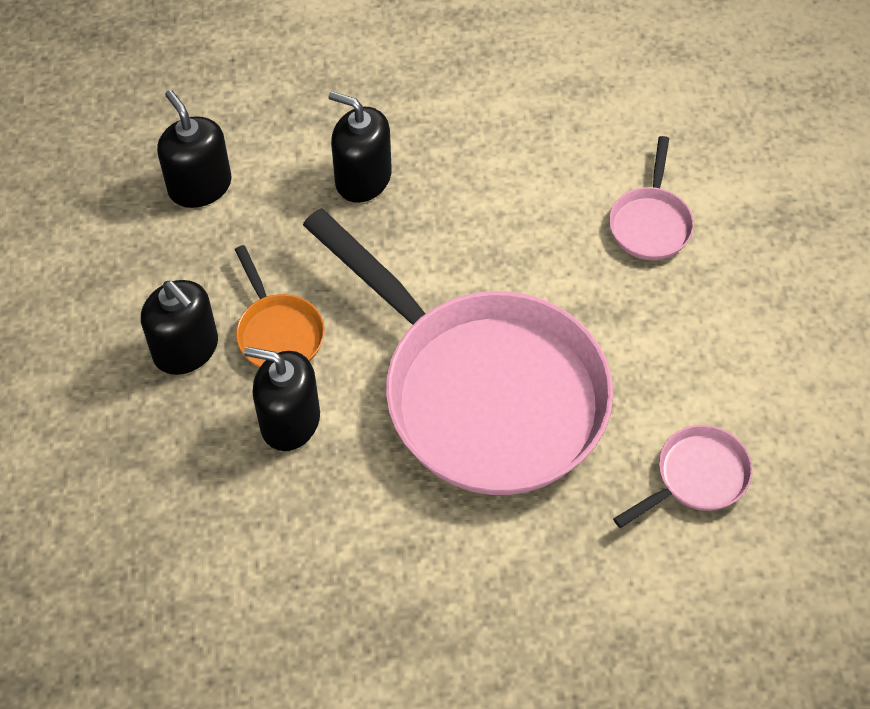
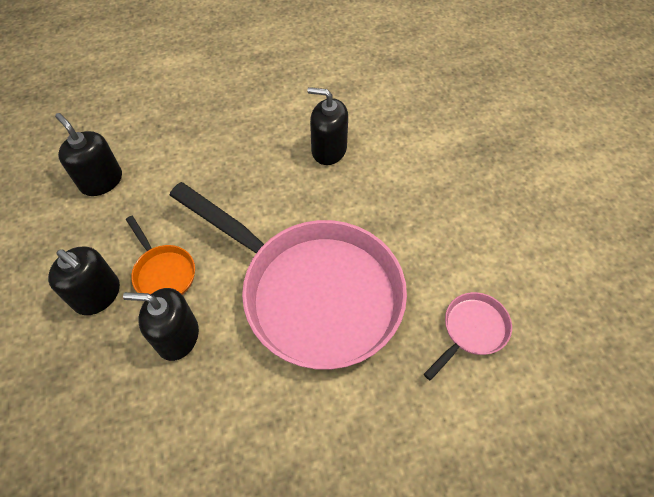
camera: 10 degrees left, 0 degrees up
black soap dispenser [328,91,392,203] -> black soap dispenser moved to [307,87,348,165]
pink pan [609,136,694,260] -> none

